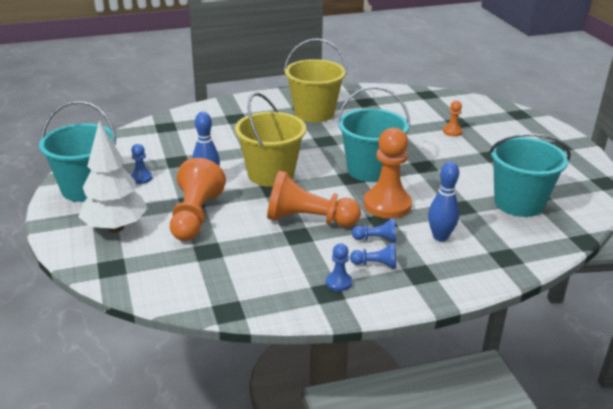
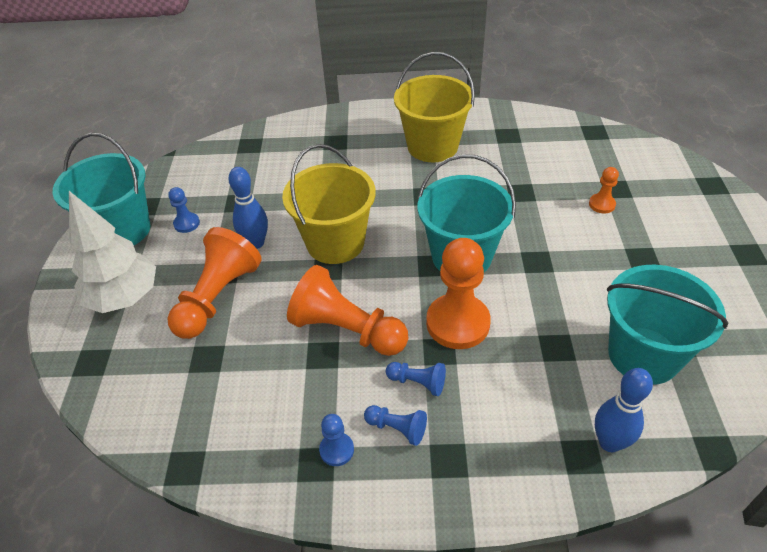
camera: 20 degrees right, 15 degrees up
blue bowling pin [428,161,460,241] -> blue bowling pin moved to [595,368,653,452]

